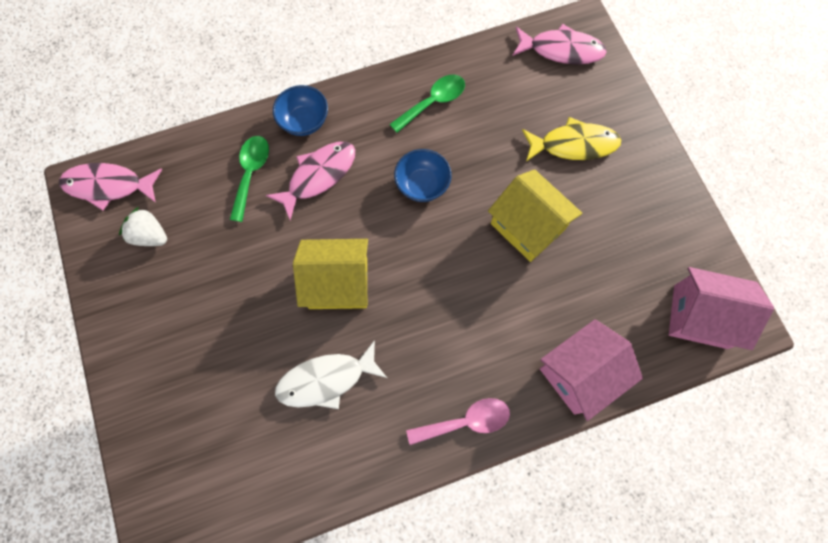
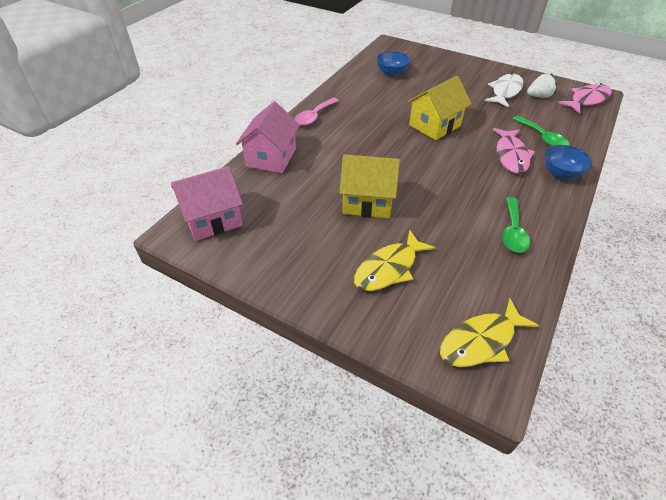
camera: 140 degrees right, 25 degrees down
white fish [275,340,387,409] -> white fish moved to [485,73,523,108]
blue bowl [394,149,452,202] -> blue bowl moved to [376,51,411,77]
pink fish [512,24,607,65] -> yellow fish [440,299,539,367]

